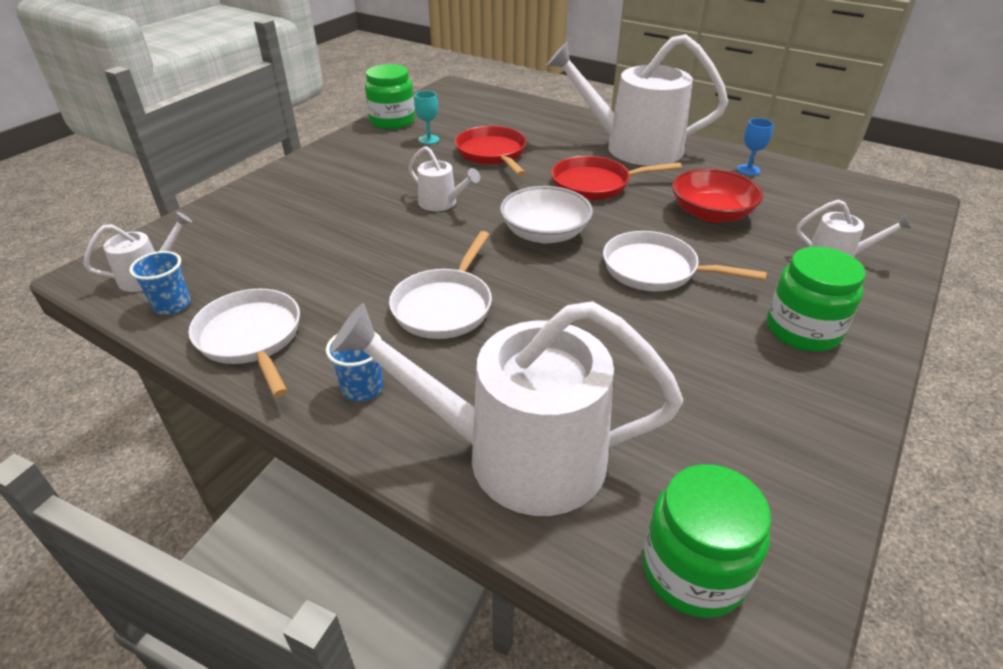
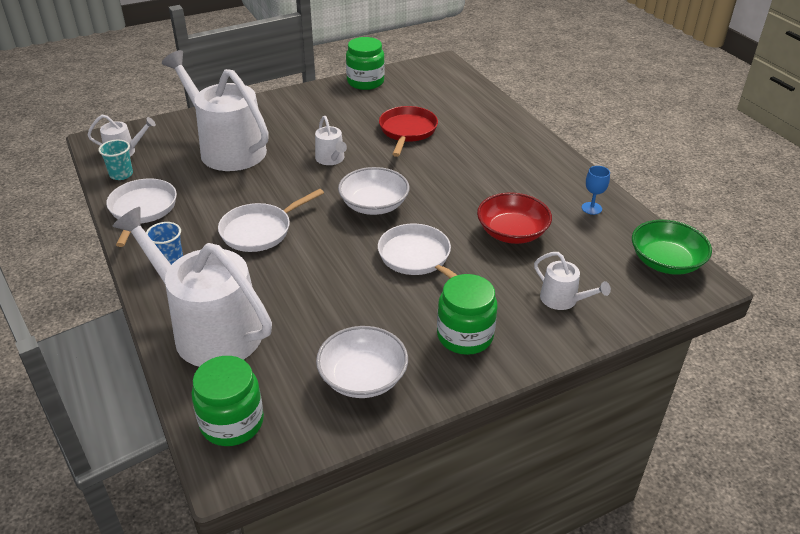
camera: 30 degrees right, 0 degrees up
blue cup [129,251,191,315] -> turquoise cup [98,140,133,180]
turquoise goblet [414,91,439,144] -> none
white watering can [546,34,728,166] -> white watering can moved to [162,50,269,171]
red pan [551,156,682,200] -> none
none -> white bowl [316,326,408,398]
none -> green bowl [632,219,712,275]

